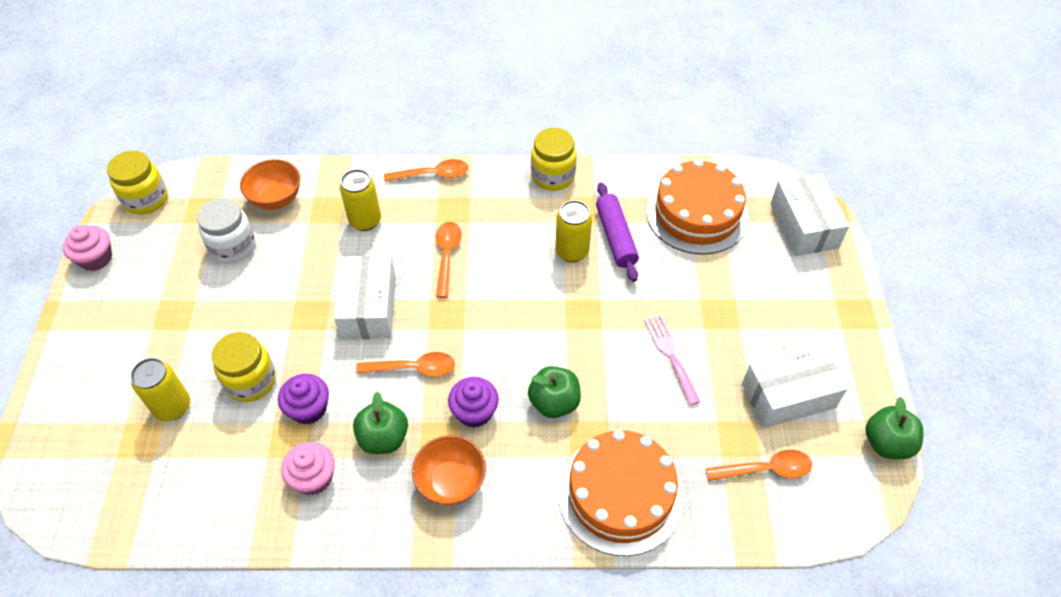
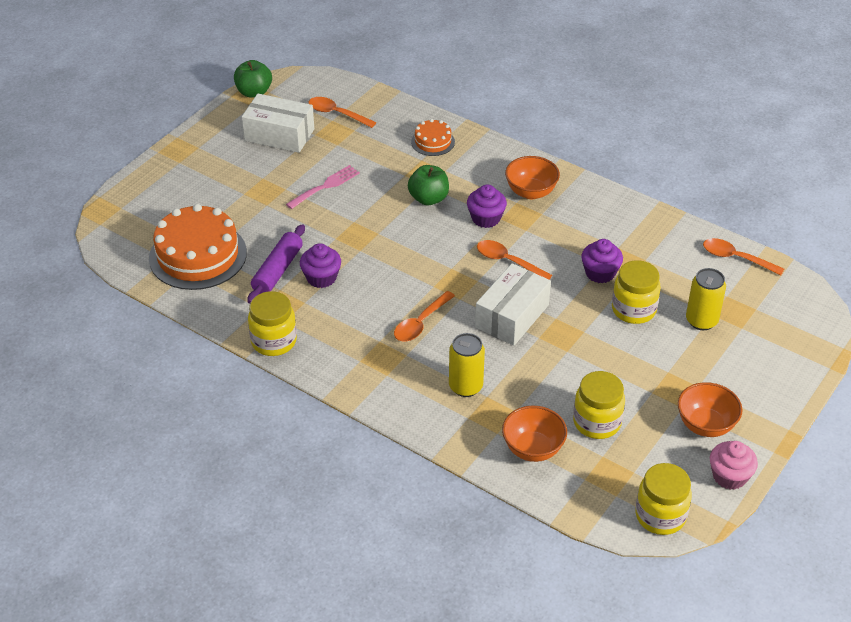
camera: 145 degrees left, 10 degrees down
white jar [197,198,256,264] -> yellow jar [573,371,625,439]
pink cupcake [281,442,335,495] -> none
green apple [353,392,408,454] -> none
orange spoon [384,159,468,182] -> orange spoon moved to [703,238,784,275]
yellow can [555,200,592,262] -> purple cupcake [300,243,341,288]
orange cake [558,430,684,556] -> orange cake [411,119,455,156], size x0.49
pink fork [644,315,700,405] -> pink fork turned 150 degrees counterclockwise [286,165,360,209]
white box [771,174,850,256] -> none
none -> orange bowl [678,382,742,437]

